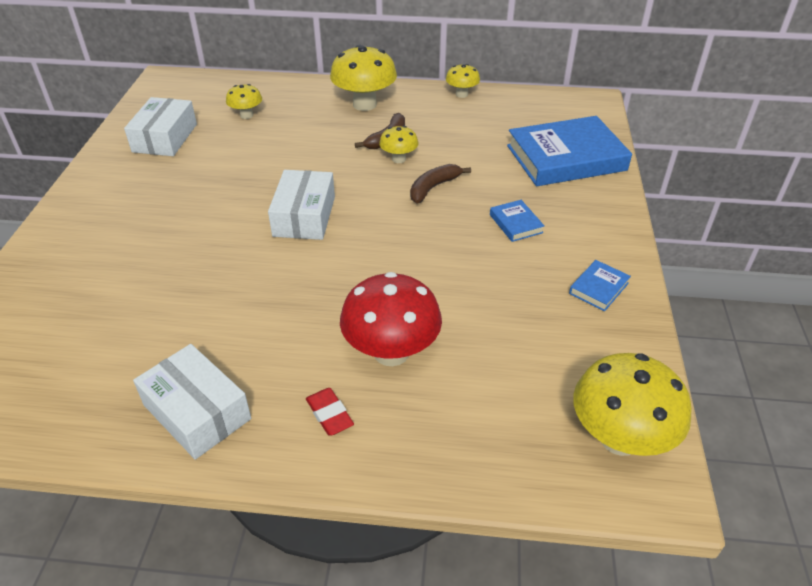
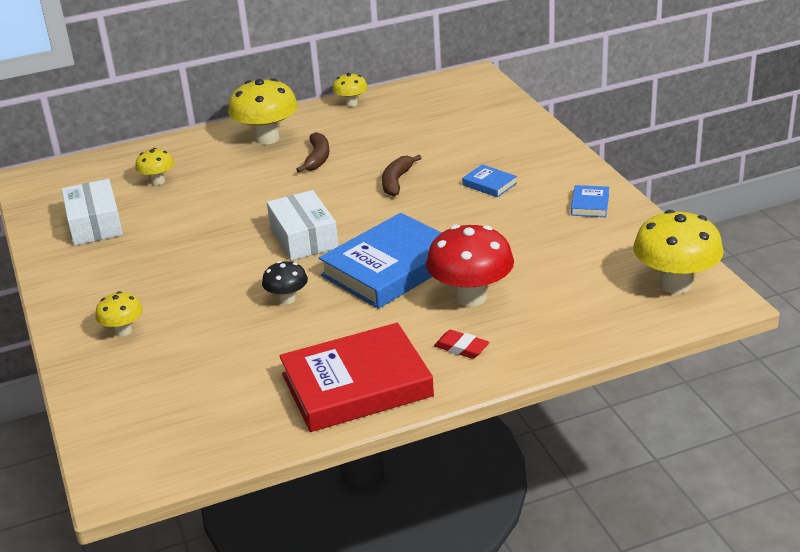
camera: 25 degrees left, 10 degrees down
white box [133,344,251,460] -> red book [279,323,434,432]
yellow mushroom [379,126,418,163] -> yellow mushroom moved to [96,291,143,336]
blue book [507,116,632,186] -> blue book moved to [319,213,441,309]
none -> black mushroom [262,261,308,304]

